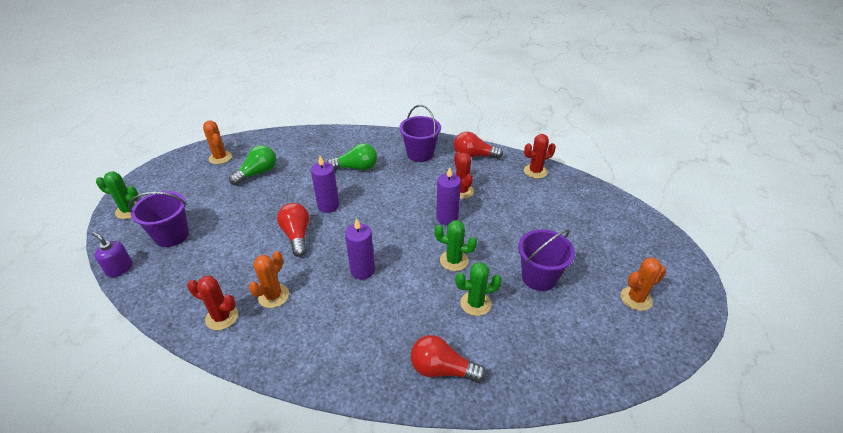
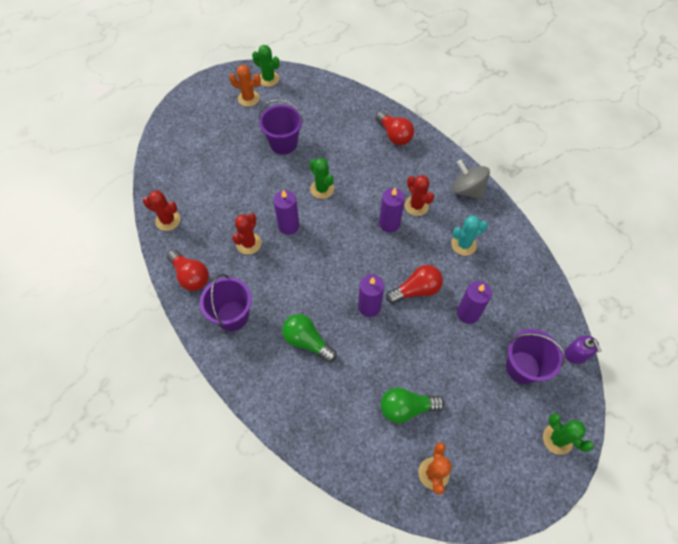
camera: 140 degrees left, 20 degrees up
red cactus [187,276,238,330] -> red cactus moved to [405,175,434,216]
orange cactus [249,251,289,308] -> turquoise cactus [451,216,488,256]
red light bulb [277,203,309,257] -> red light bulb turned 135 degrees counterclockwise [386,265,443,304]
green cactus [455,262,502,316] -> green cactus moved to [252,45,279,87]
none -> grey spinning top [452,160,490,200]
none -> purple candle [457,281,492,324]

